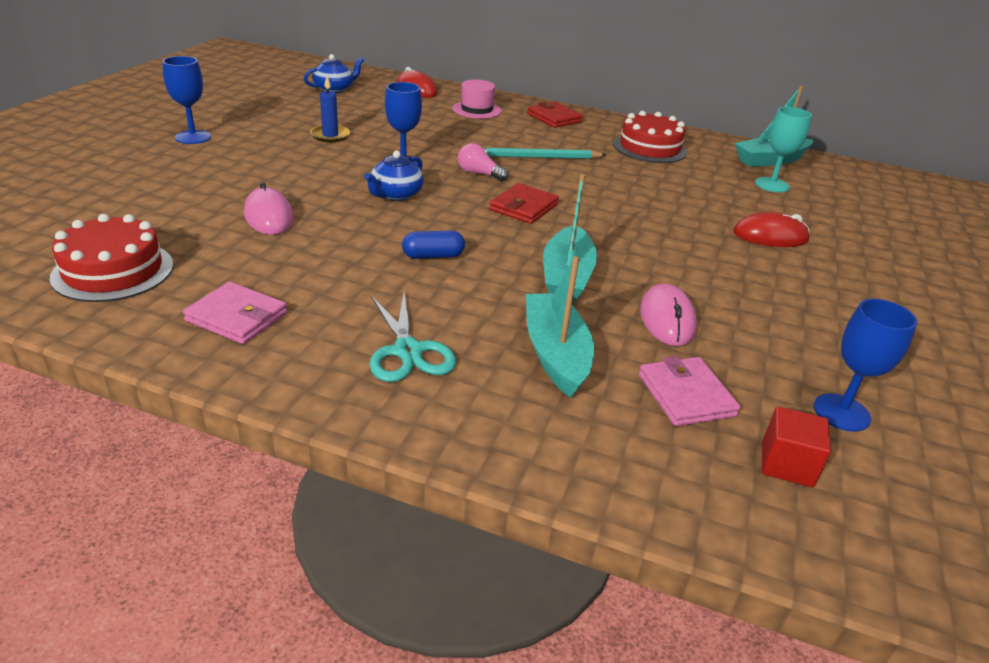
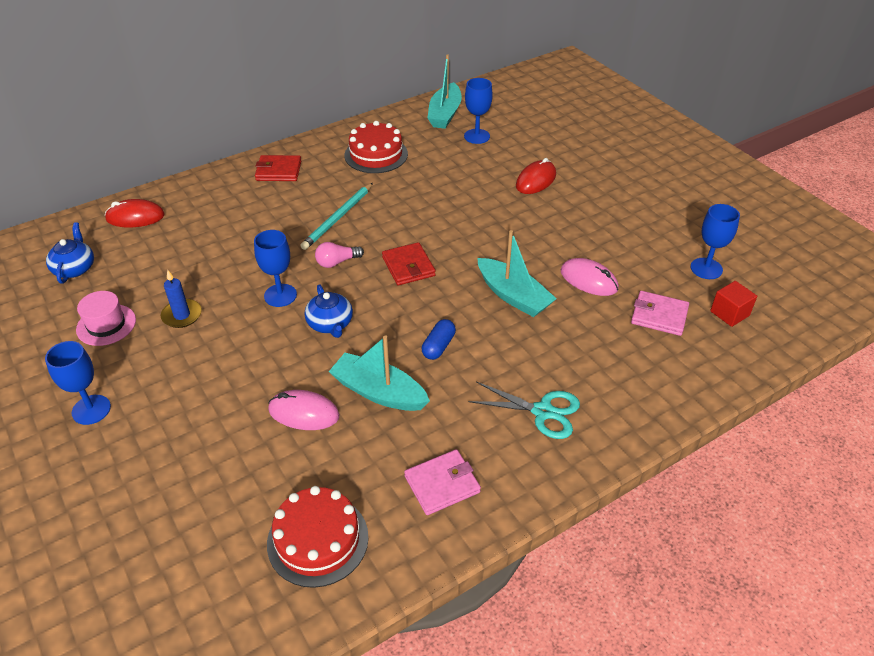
camera: 50 degrees left, 10 degrees up
pink hat [452,80,502,119] -> pink hat moved to [76,291,136,346]
turquoise boat [526,256,594,398] -> turquoise boat moved to [329,335,430,411]
turquoise goblet [755,107,812,192] -> blue goblet [464,78,493,144]

